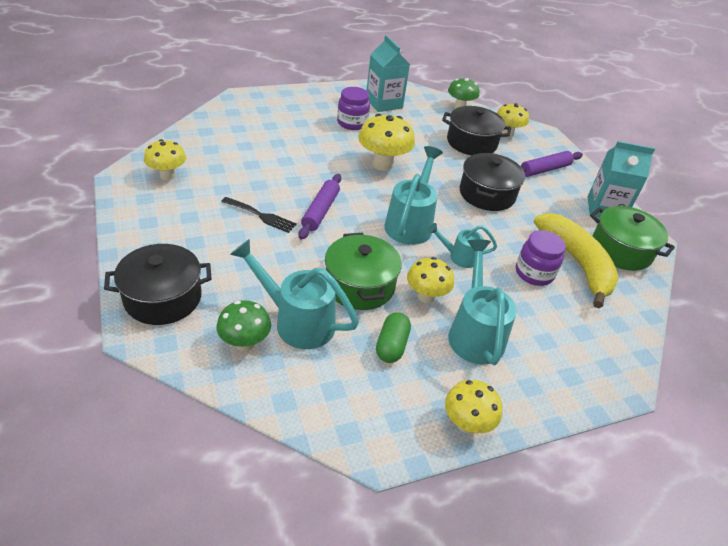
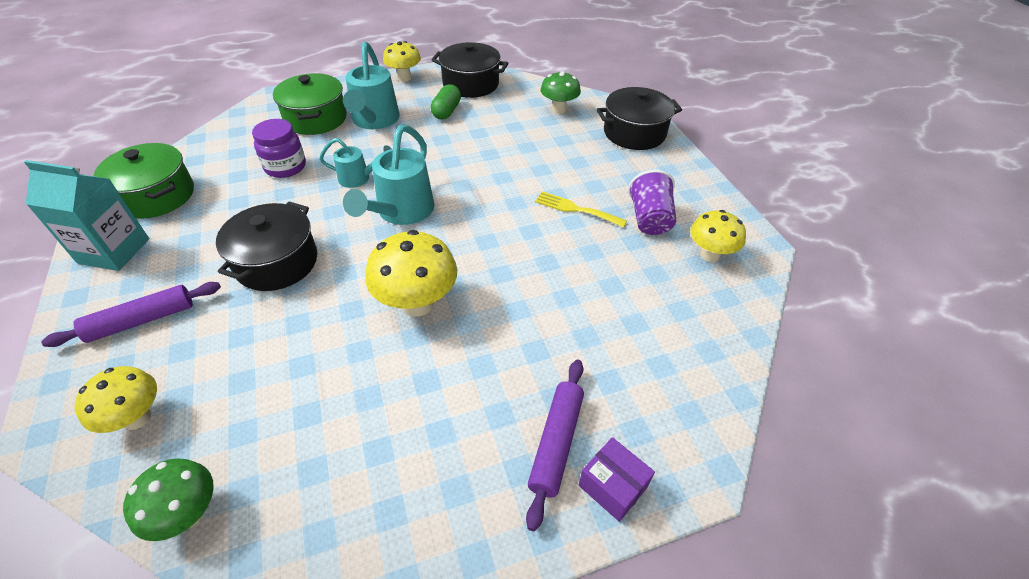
camera: 175 degrees left, 5 degrees up
black fork [221,197,297,233] -> yellow fork [535,191,627,227]
turquoise watering can [230,239,359,349] -> none
purple rolling pin [299,174,341,240] -> purple rolling pin moved to [526,359,584,531]
green pot [325,233,402,310] -> green pot moved to [273,73,347,135]
purple jar [337,87,370,130] -> none
turquoise carton [366,35,410,112] -> none
yellow mushroom [407,257,454,303] -> none
black pot [442,106,511,155] -> black pot moved to [432,42,508,98]
yellow banana [534,213,619,308] -> none
none -> purple box [578,437,655,522]
none -> purple cup [628,170,676,235]

